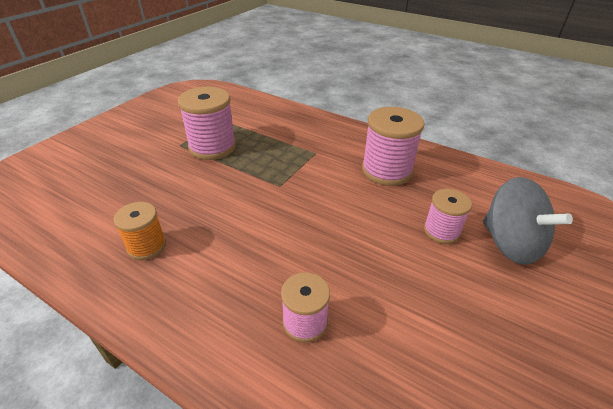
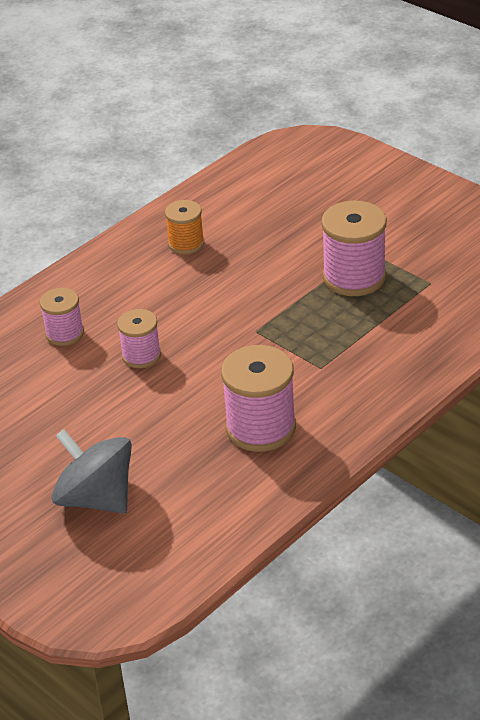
camera: 105 degrees right, 0 degrees up
pink spool [424,189,472,244] -> pink spool moved to [117,309,161,368]
grey spinning top [483,177,573,265] -> grey spinning top turned 60 degrees clockwise [52,429,132,513]

